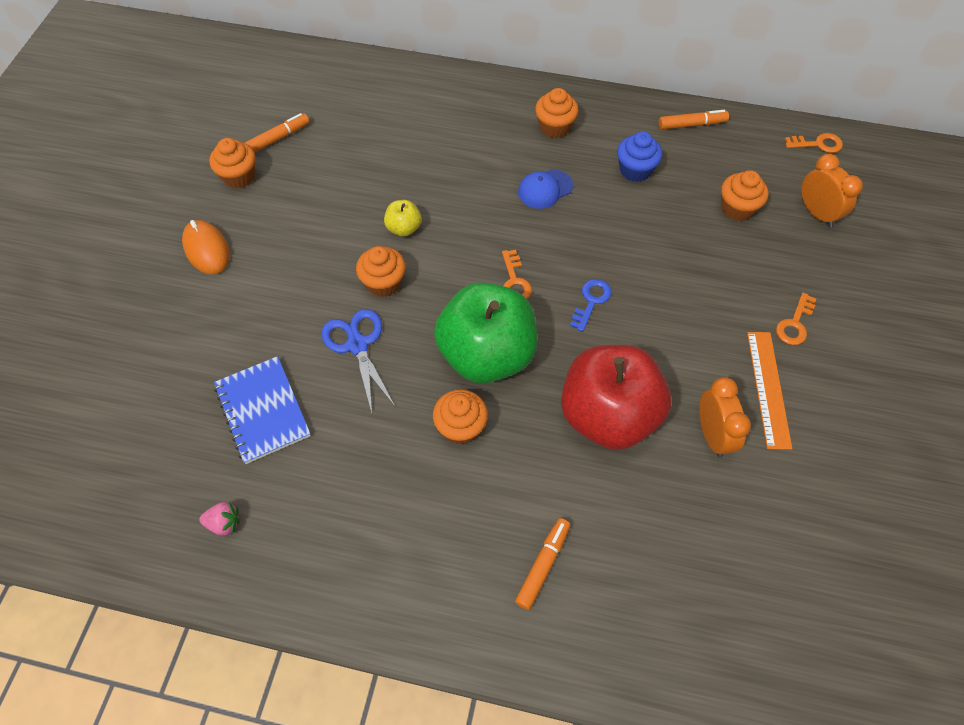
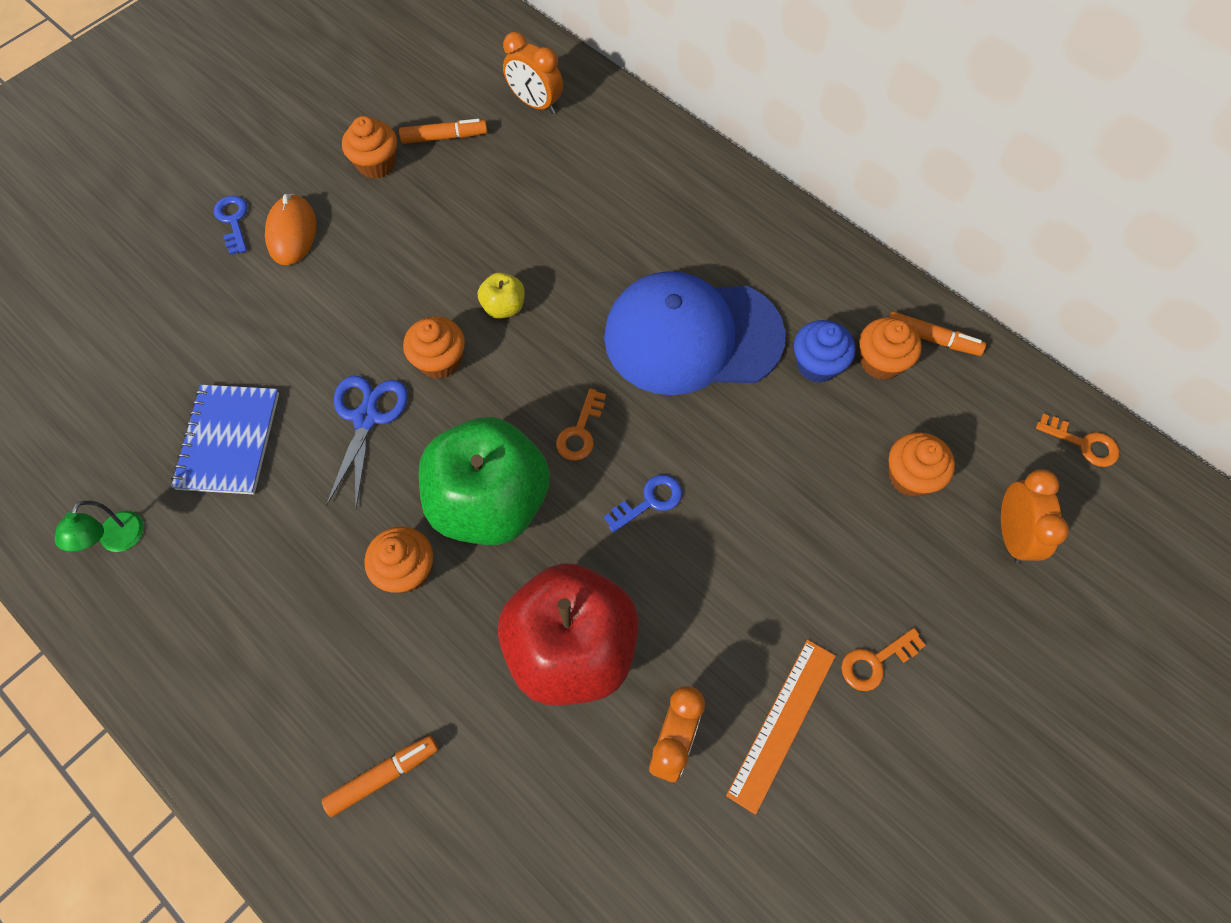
camera: 30 degrees right, 5 degrees up
pink strawberry [199,502,239,536] -> green lamp [55,501,144,552]
blue cap [518,169,573,209] -> blue cap [604,271,786,395], size x2.38
orange cupcake [535,88,579,138] -> orange cupcake moved to [859,317,922,380]
none -> blue key [214,195,248,255]
none -> orange clock [503,32,563,114]

